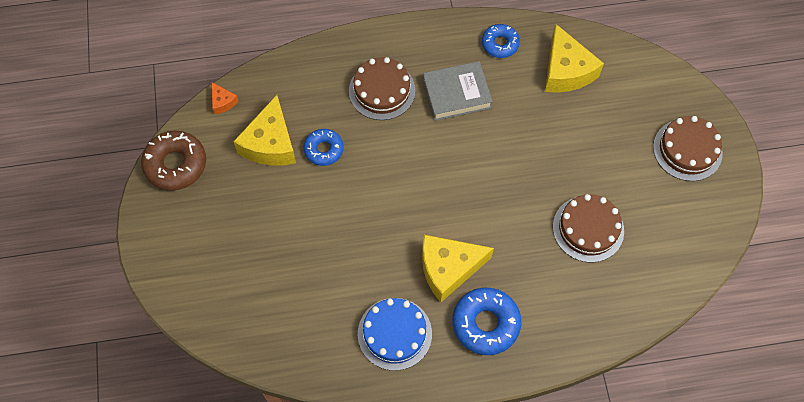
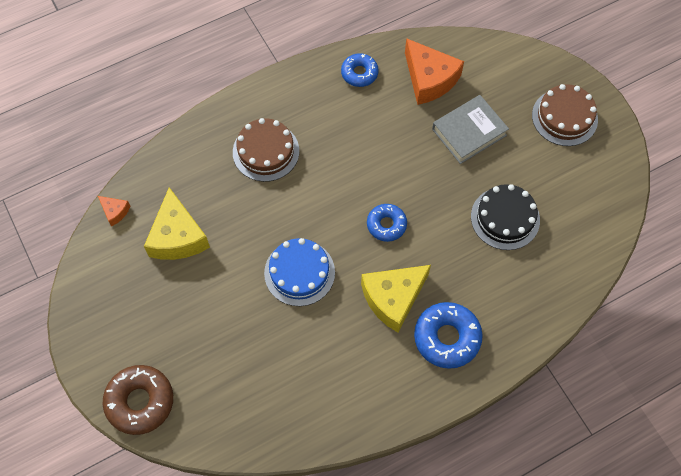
camera: 20 degrees left, 0 degrees up
brown donut [141,131,206,191] -> brown donut moved to [103,365,173,435]
blue donut [303,129,344,166] -> blue donut moved to [367,204,407,242]
blue cake [358,298,432,371] -> blue cake moved to [264,238,335,306]
grey book [423,61,493,121] -> grey book moved to [432,95,509,164]
yellow cheese [545,24,604,93] -> orange cheese [405,38,464,105]
brown cake [553,194,624,263] -> black cake [471,184,540,250]

